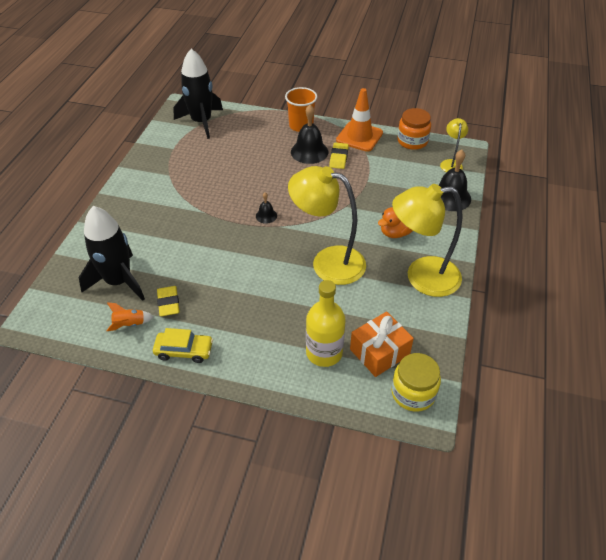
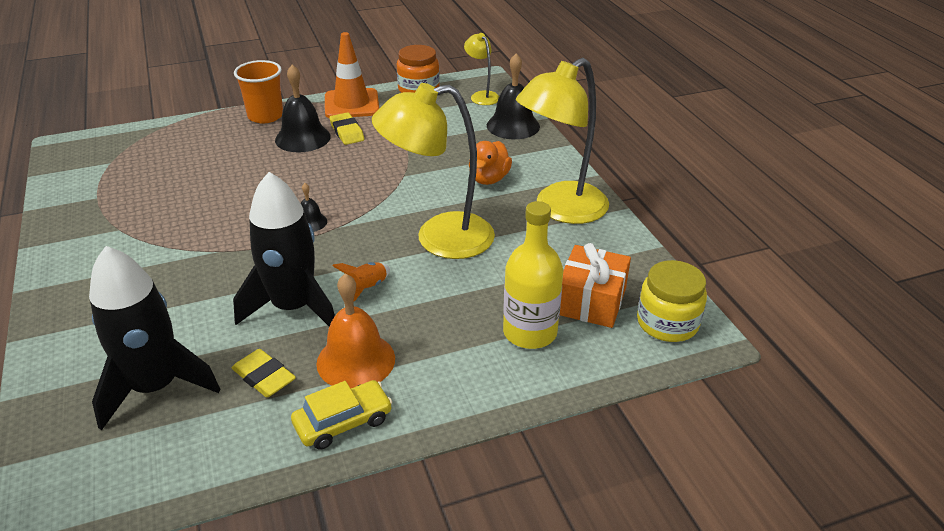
camera: 35 degrees left, 10 degrees down
orange rocket [106,302,154,331] -> orange rocket moved to [332,262,390,302]
black rocket [173,49,223,139] -> black rocket moved to [233,172,335,326]
none -> orange bell [316,273,395,389]

